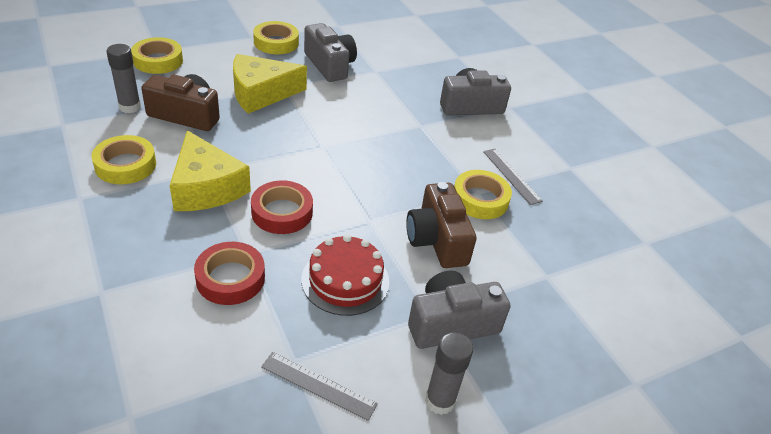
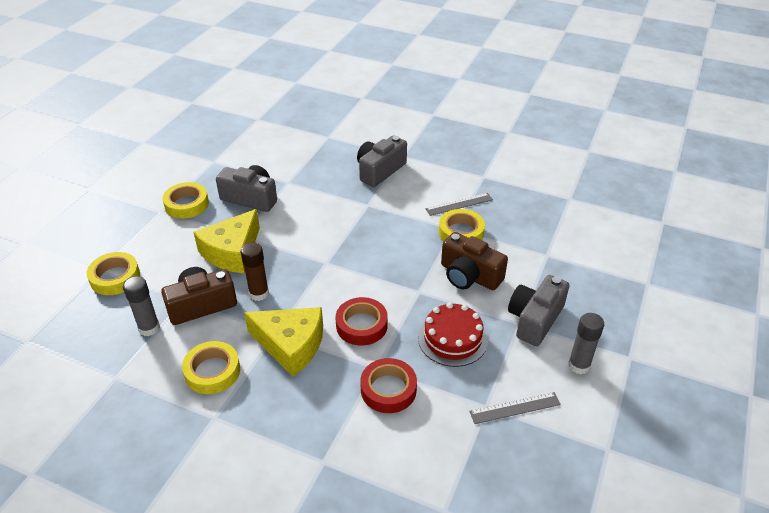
camera: 35 degrees left, 0 degrees up
grey ruler [483,149,543,205] -> grey ruler turned 45 degrees counterclockwise [426,193,493,216]
none -> brown glue stick [241,242,269,301]

